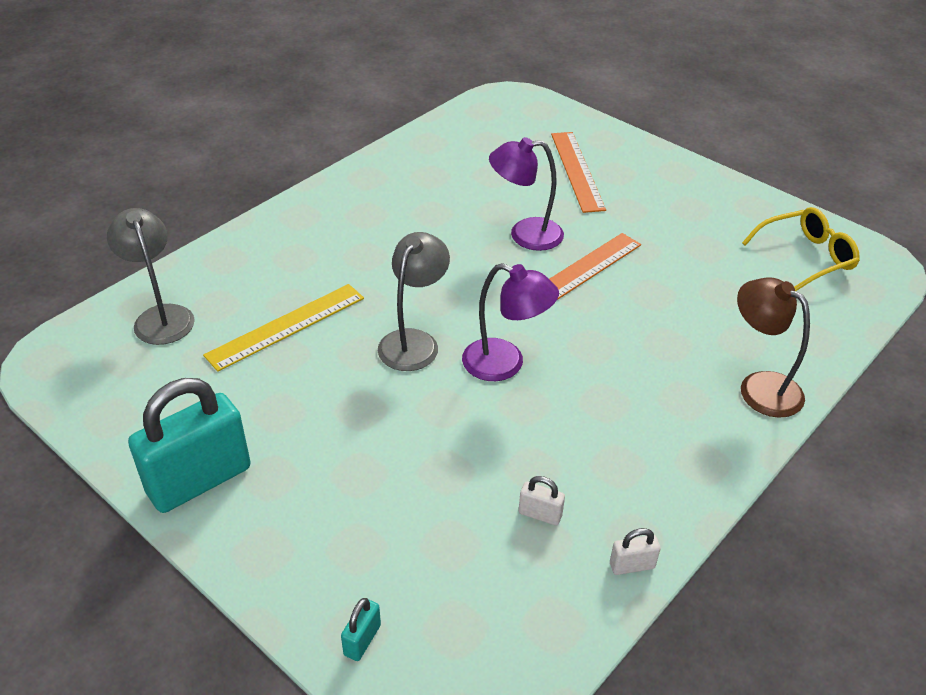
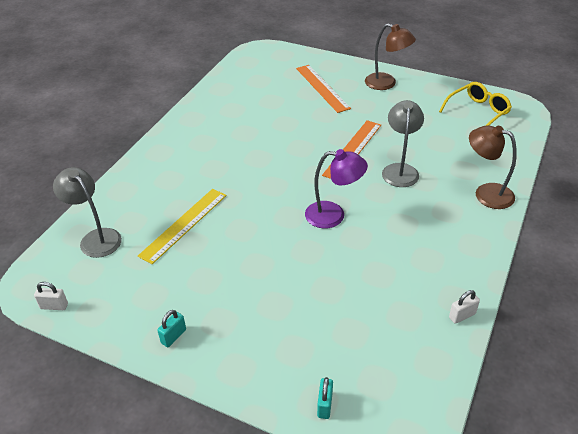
camera: 15 degrees left, 0 degrees up
turquoise padlock [128,378,251,513] -> turquoise padlock [157,310,186,347], size x0.41
grey lamp [378,232,450,371] -> grey lamp moved to [382,100,424,187]
purple lamp [489,137,564,251] -> none
white padlock [519,476,565,525] -> white padlock moved to [34,282,68,310]
none -> brown lamp [365,24,416,90]

